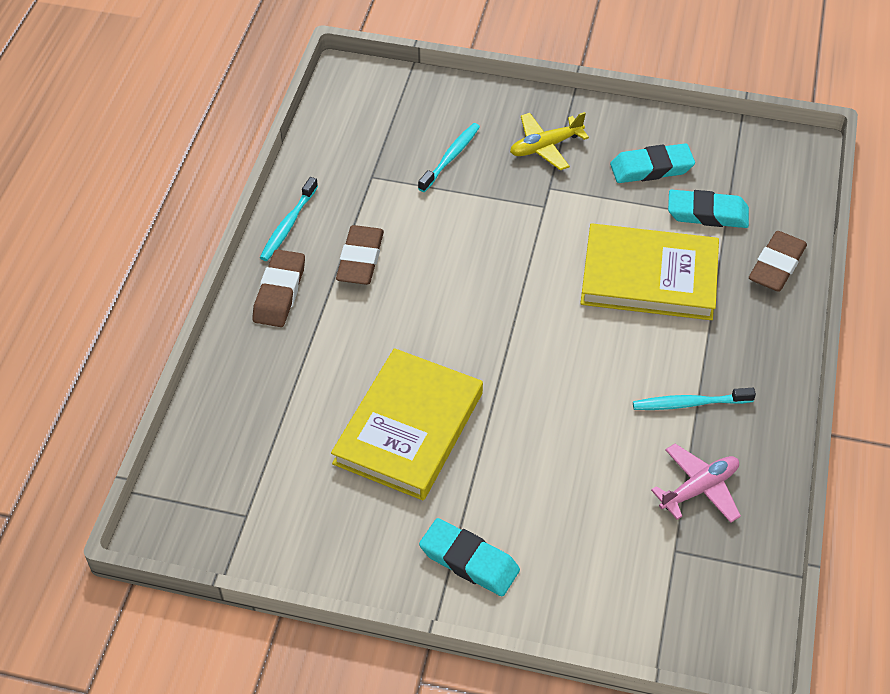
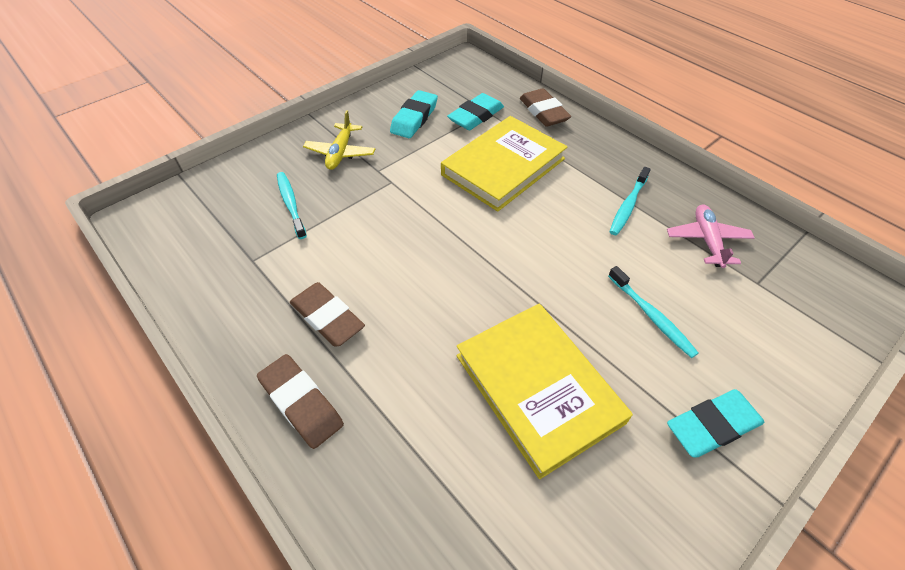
camera: 55 degrees left, 0 degrees up
turquoise toothbrush [260,177,318,261] -> turquoise toothbrush moved to [608,266,698,358]

